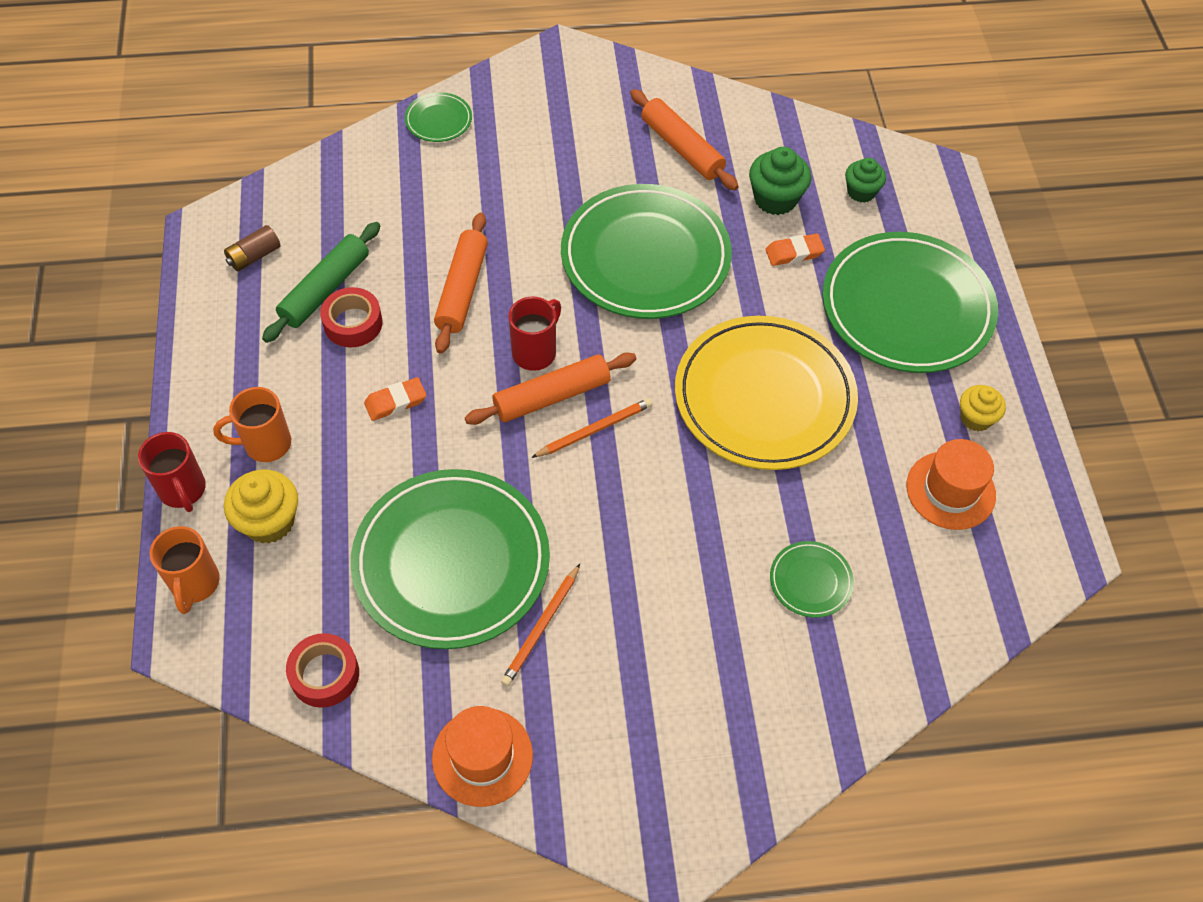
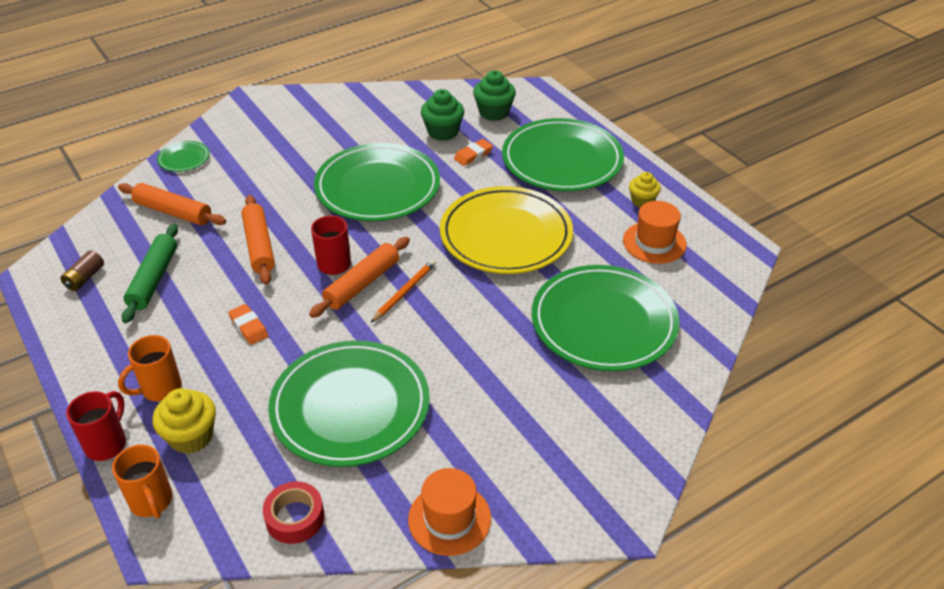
camera: 25 degrees left, 15 degrees down
red mug [138,432,206,512] -> red mug turned 105 degrees counterclockwise [66,391,126,461]
red tape [320,287,382,347] -> none
orange eraser [364,377,426,421] -> orange eraser turned 75 degrees counterclockwise [228,304,268,345]
orange pencil [501,564,580,687] -> none
orange rolling pin [630,89,739,190] -> orange rolling pin moved to [118,183,226,225]
green plate [770,541,854,618] -> green plate [532,265,680,371], size x2.36
green cupcake [845,158,886,203] -> green cupcake [473,70,516,121], size x1.51

